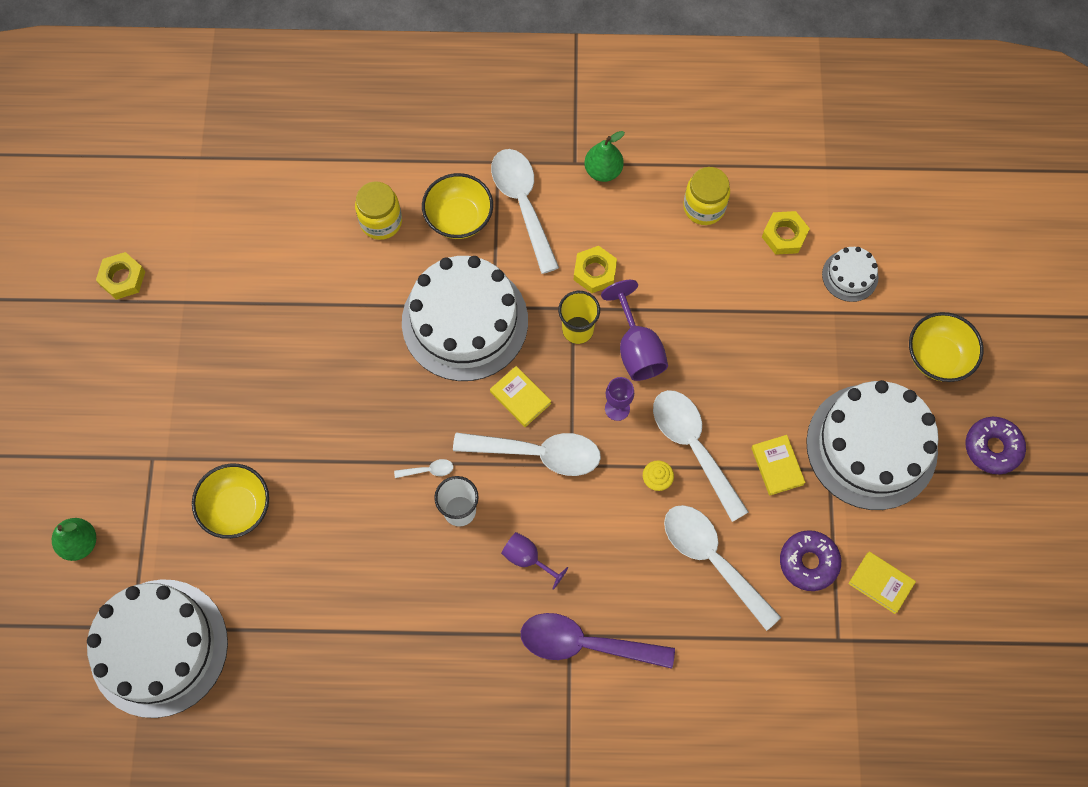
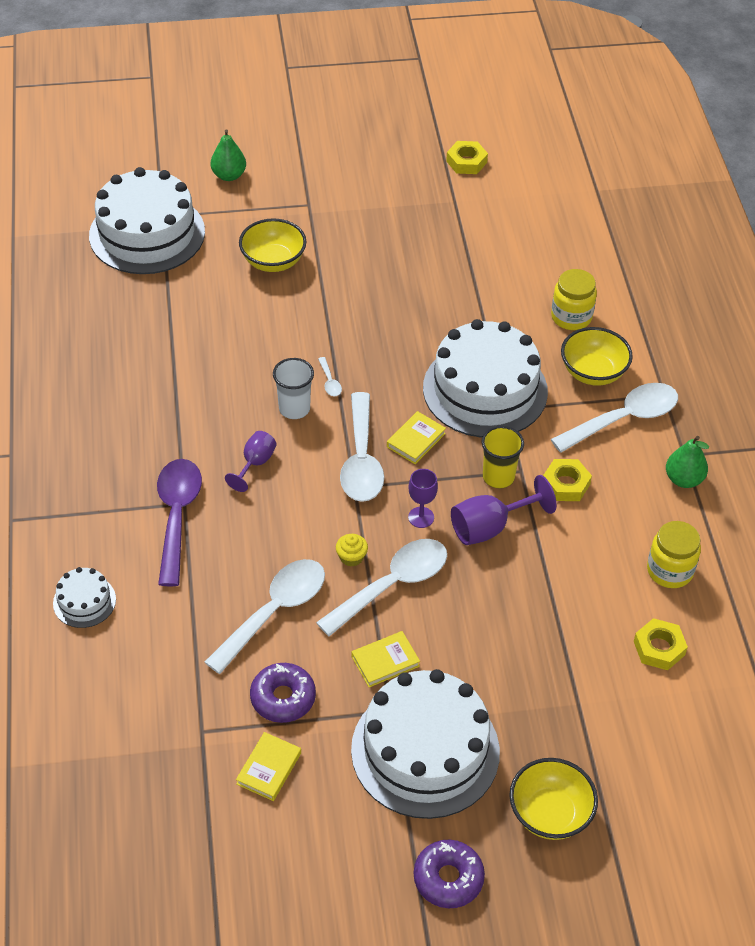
camera: 80 degrees right, 20 degrees down
white cake [822,247,878,302] -> white cake moved to [53,567,116,628]

